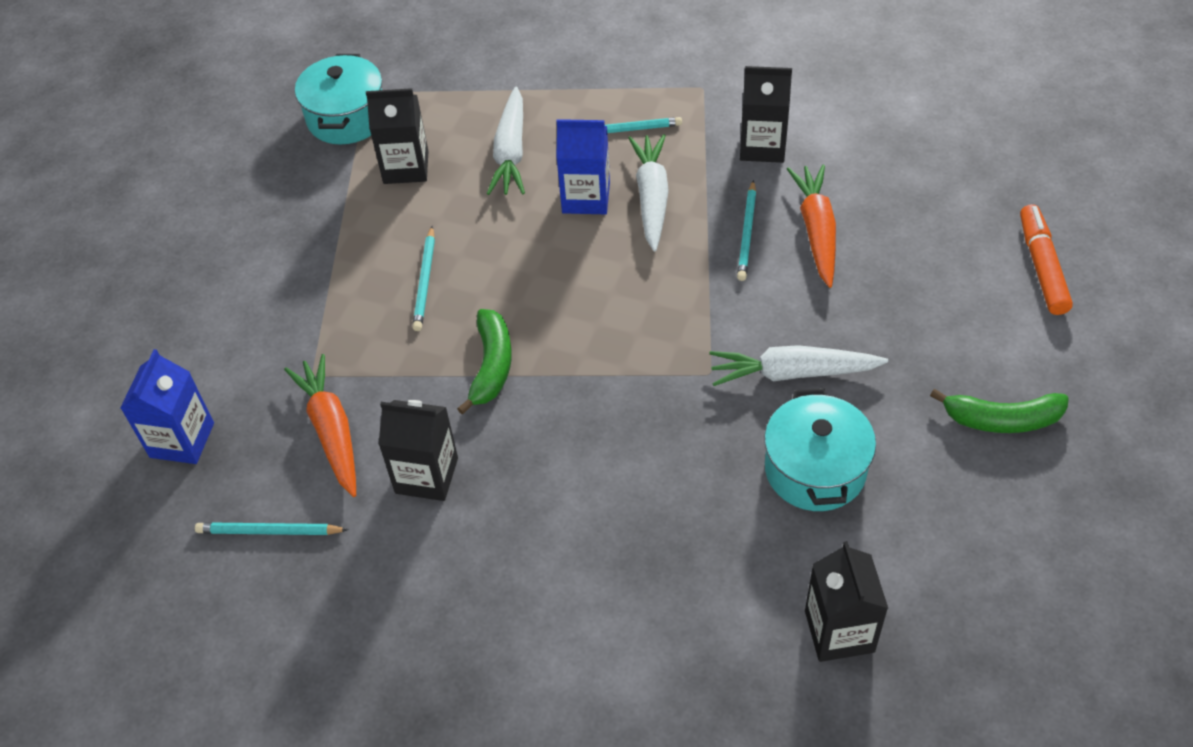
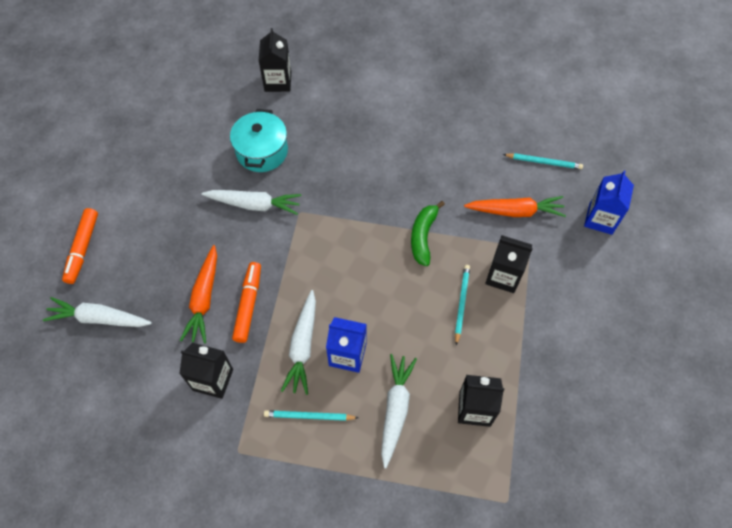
camera: 175 degrees left, 10 degrees up
orange carrot [284,354,356,497] -> orange carrot turned 75 degrees counterclockwise [464,196,566,217]
turquoise pot [295,54,382,145] -> none
black carton [379,400,458,501] -> black carton moved to [485,235,533,293]
turquoise pencil [737,180,756,281] -> orange marker [232,262,261,343]
green banana [930,389,1069,433] -> none
none -> white carrot [42,297,152,327]

